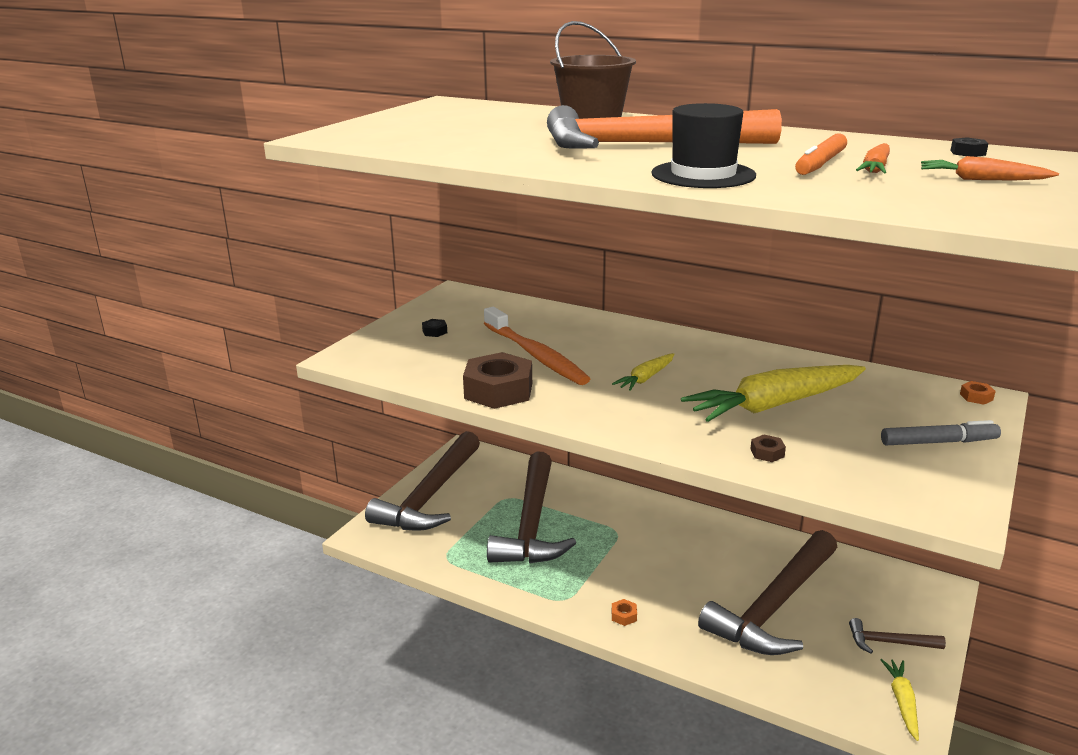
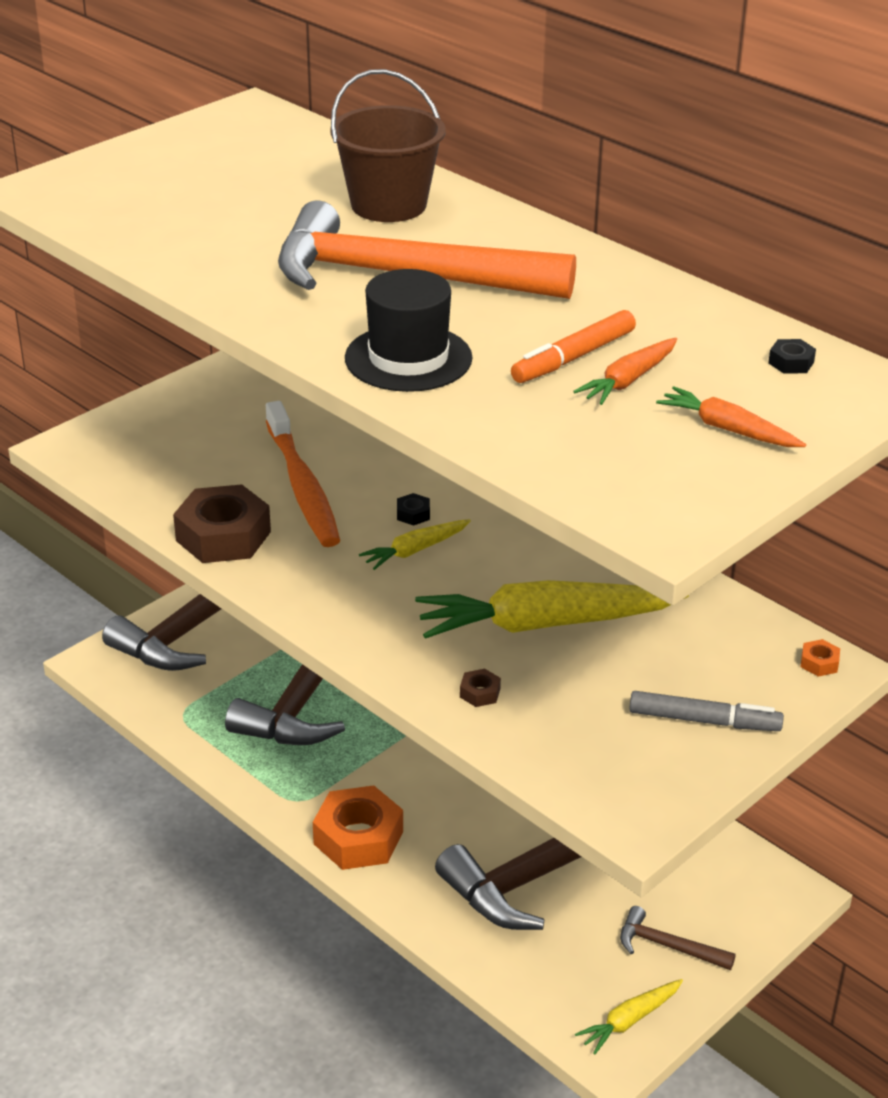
camera: 15 degrees right, 10 degrees up
black nut [422,319,447,337] -> black nut moved to [397,493,430,526]
orange nut [612,599,637,626] -> orange nut [313,785,403,870], size x2.47
yellow carrot [880,659,919,741] -> yellow carrot turned 150 degrees counterclockwise [575,979,683,1054]

